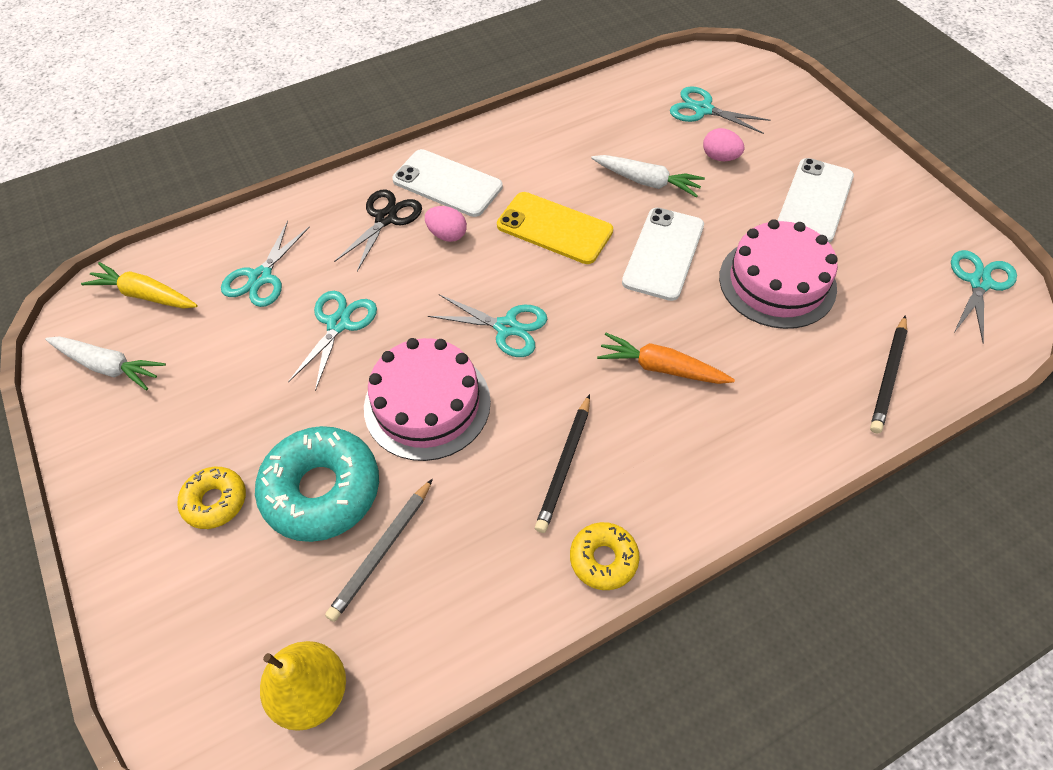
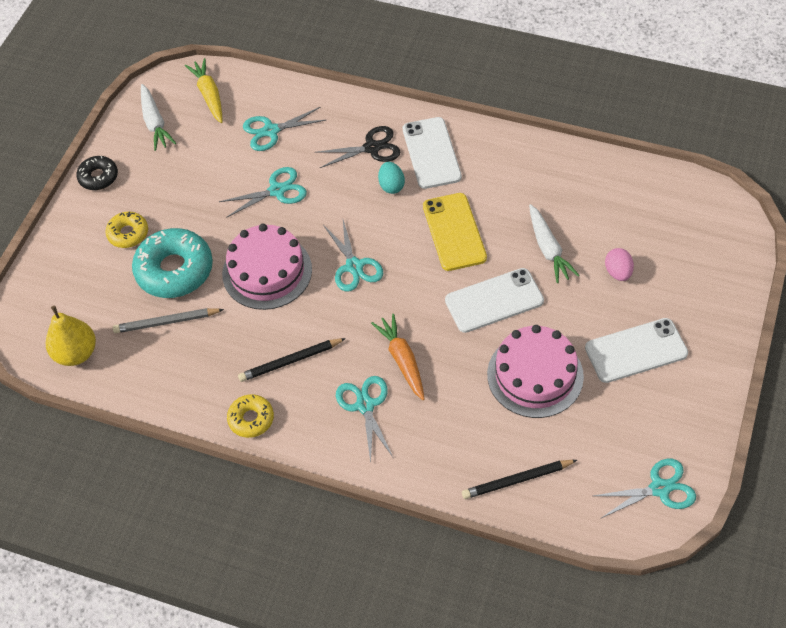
camera: 50 degrees right, 0 degrees up
pink egg [425,206,467,242] -> turquoise egg [378,162,405,194]
turquoise scissors [670,86,771,134] -> turquoise scissors moved to [336,376,393,462]
none -> black donut [76,156,118,190]

